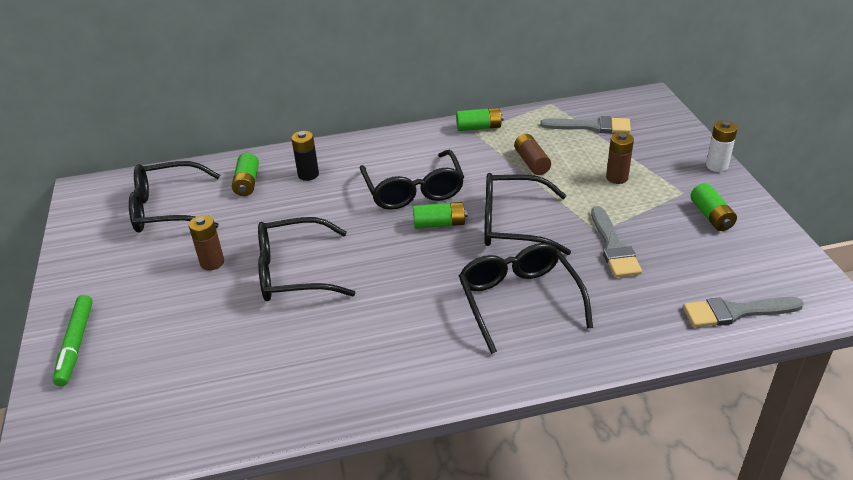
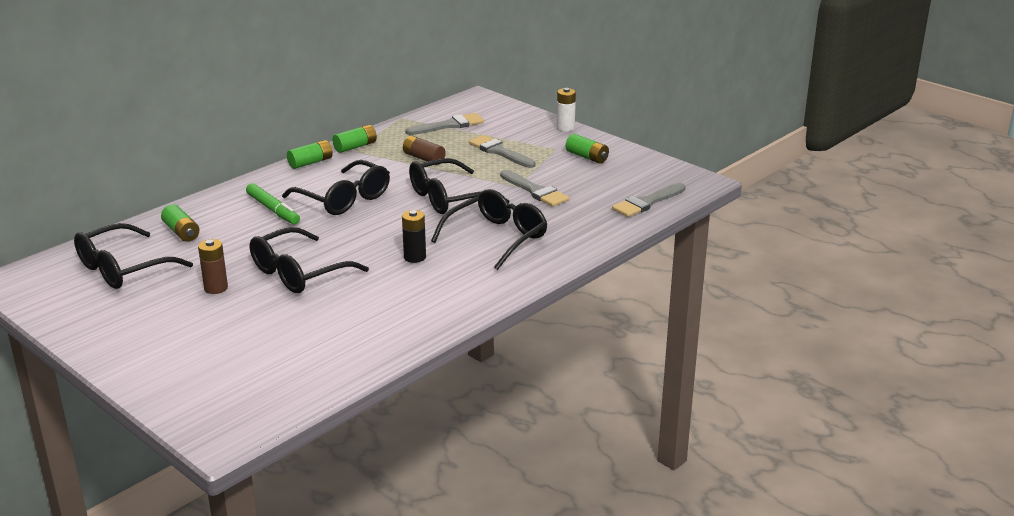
camera: 35 degrees left, 10 degrees down
green marker [53,295,93,386] -> green marker moved to [246,183,300,224]
black battery [291,131,319,181] -> black battery moved to [402,210,426,263]
green battery [413,202,468,229] -> green battery moved to [287,140,333,169]
black glasses [459,243,593,354] -> black glasses turned 90 degrees clockwise [431,189,547,270]
brown battery [606,132,634,184] -> grey brush [469,135,536,168]

